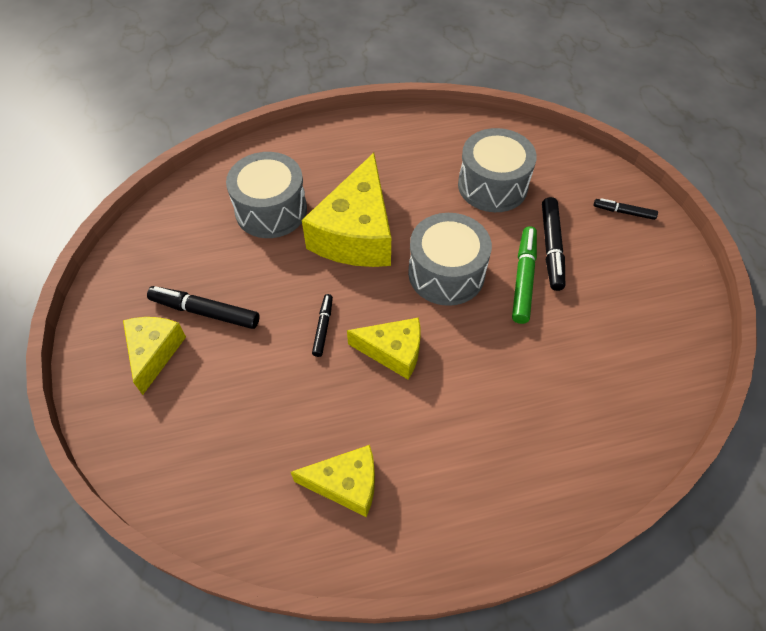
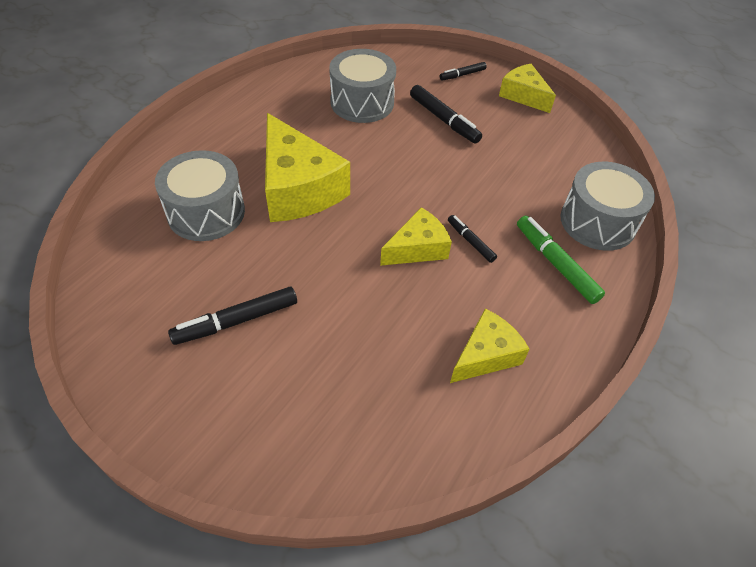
camera: 45 degrees left, 5 degrees down
yellow cheese [123,317,186,395] -> yellow cheese moved to [499,64,556,113]
black marker [312,294,333,357] -> black marker moved to [448,215,497,263]
grey drum [408,213,492,306] -> grey drum moved to [560,162,655,251]
green marker [512,226,537,324] -> green marker moved to [517,216,605,304]

